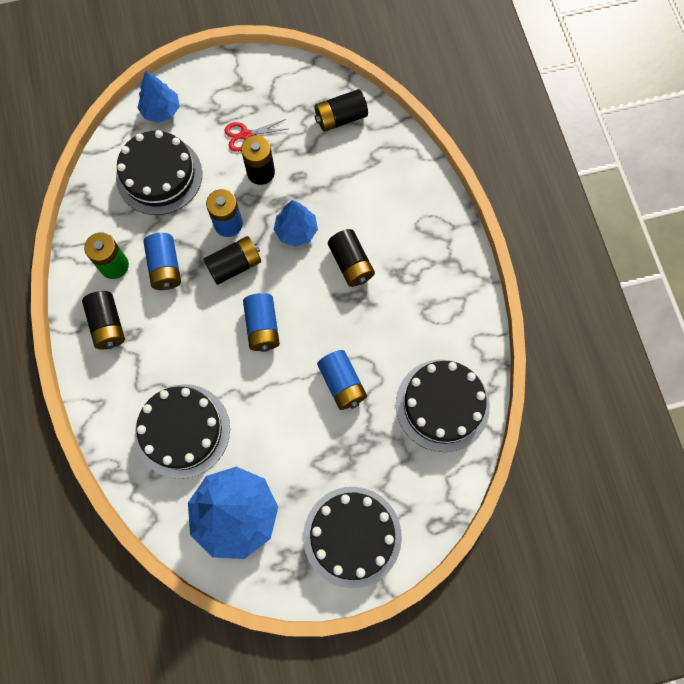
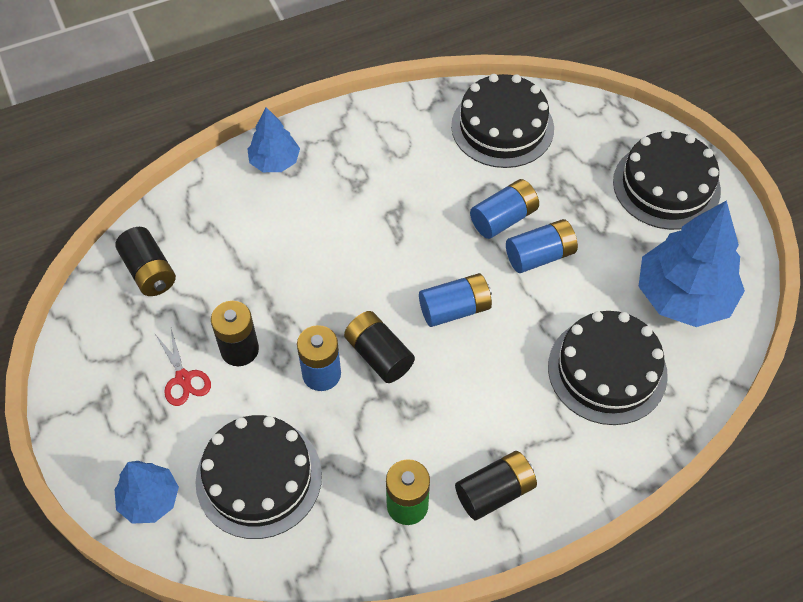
camera: 100 degrees left, 15 degrees down
blue battery [144,233,181,290] -> blue battery moved to [506,219,578,273]
blue tree [273,200,318,247] -> blue tree moved to [247,107,300,172]
black battery [328,229,375,287] -> none

